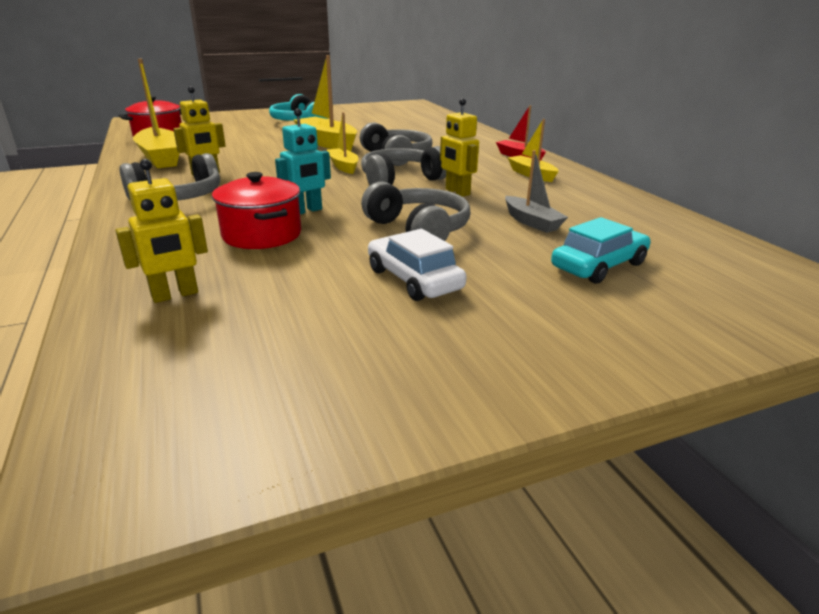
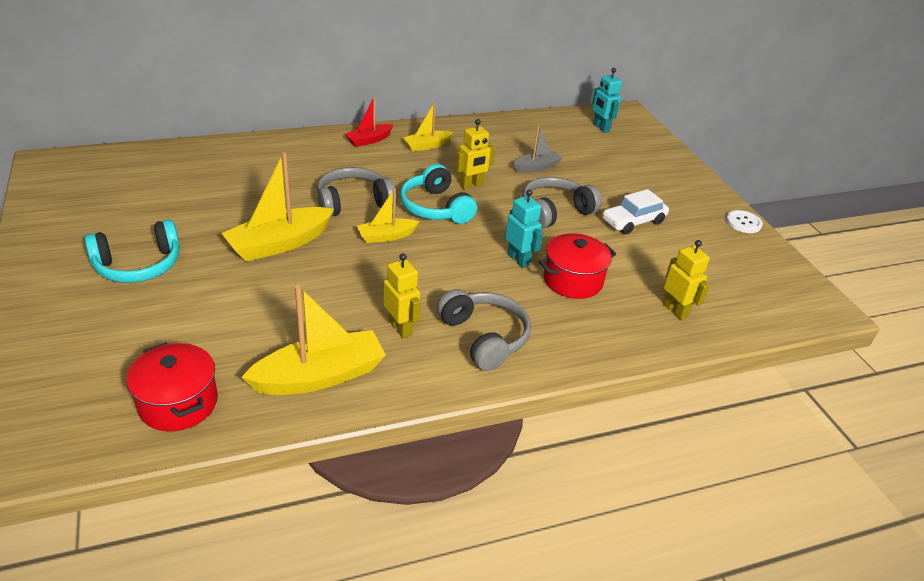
camera: 90 degrees left, 10 degrees up
grey headphones [361,146,446,185] -> turquoise headphones [400,164,477,224]
turquoise car [551,217,651,284] -> none
none -> turquoise robot [592,68,622,133]
none -> white button [726,210,763,233]

